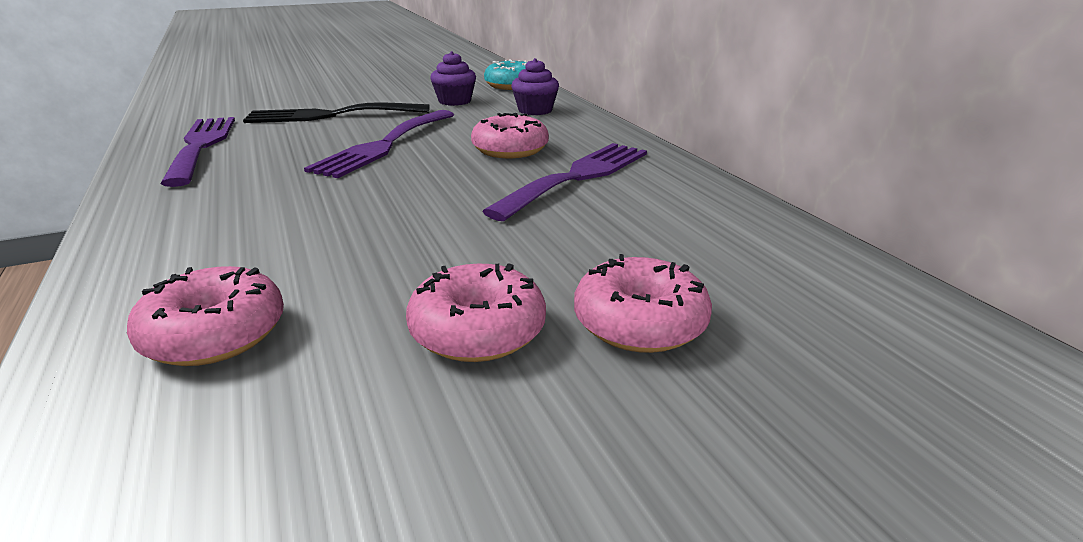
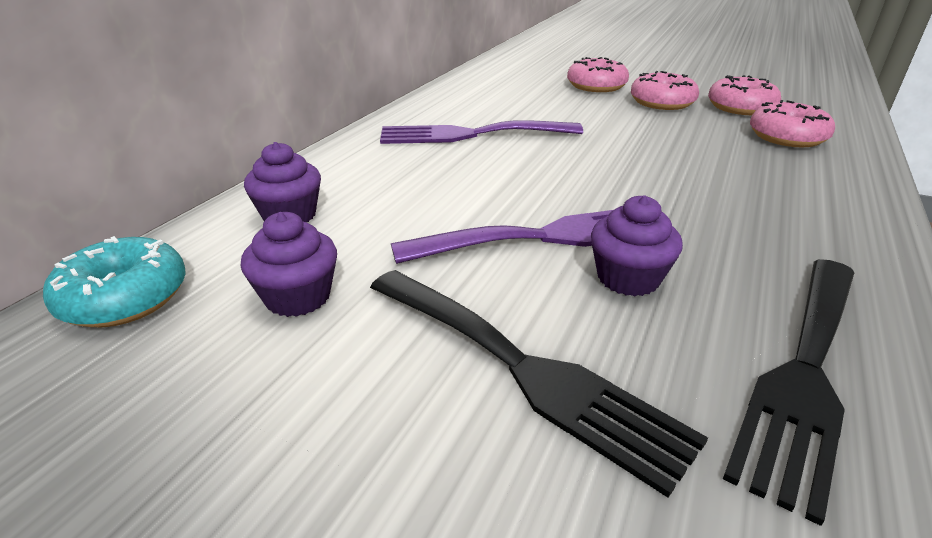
camera: 130 degrees left, 5 degrees up
purple fork [160,117,235,187] -> black fork [723,259,854,526]
pink donut [471,113,549,158] -> pink donut moved to [708,75,781,115]
none -> purple cupcake [591,195,683,296]

